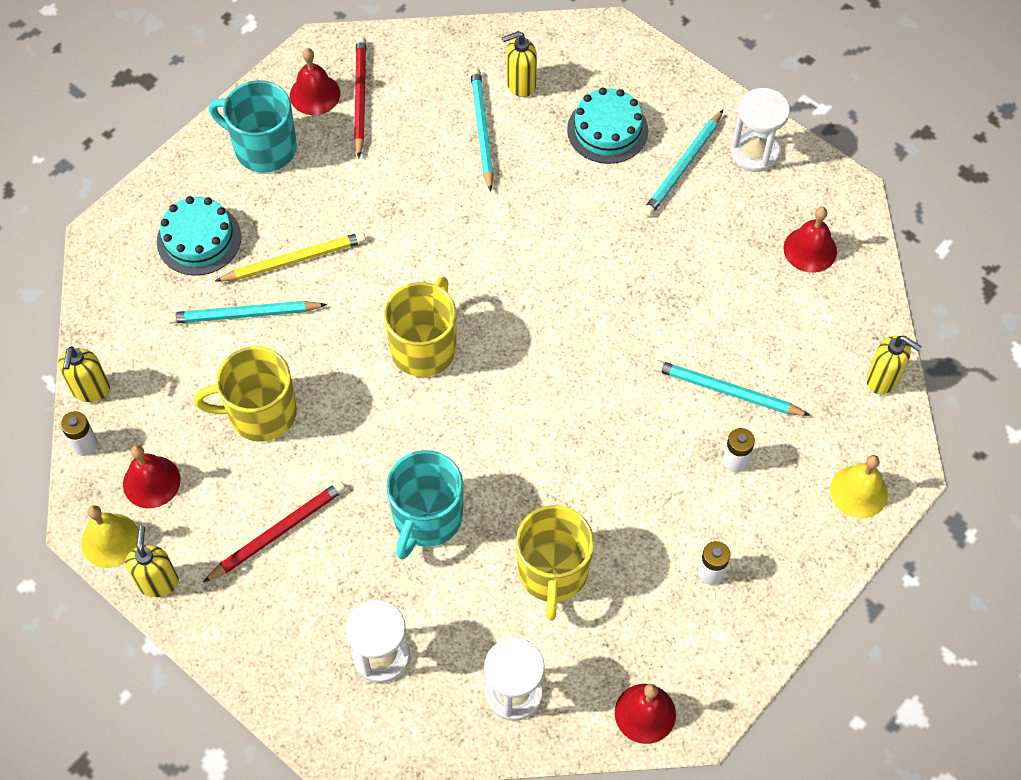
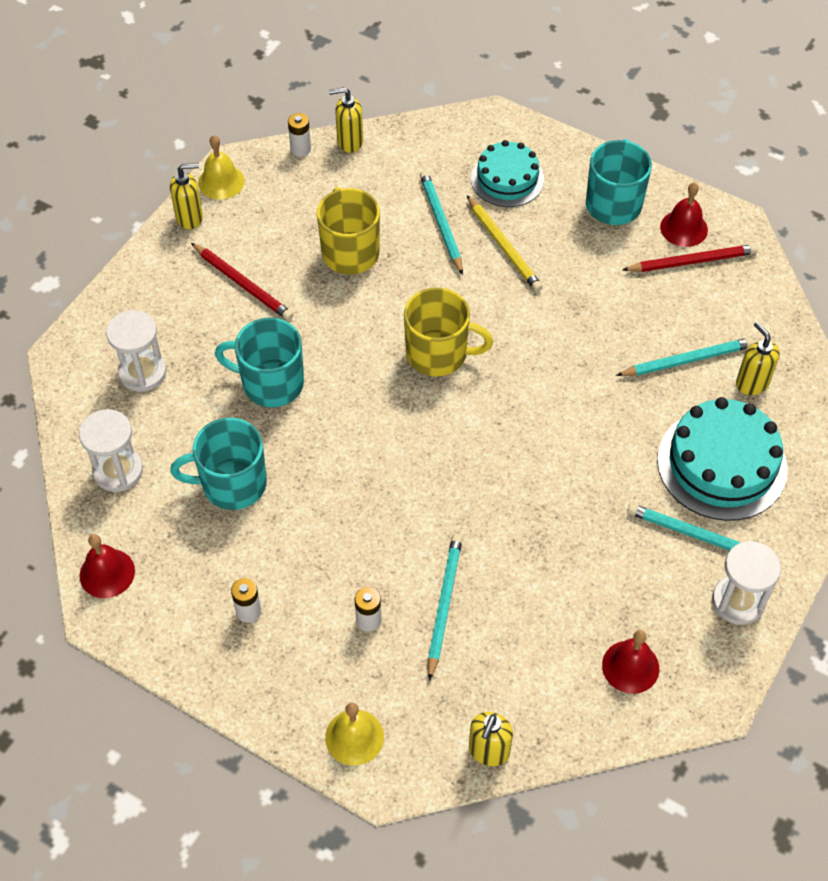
camera: 80 degrees right, 5 degrees down
red bell [123,445,181,508] -> none
yellow mug [516,505,594,621] -> turquoise mug [170,418,267,510]
turquoise cake [567,87,648,164] -> turquoise cake [657,397,787,521], size x1.55

